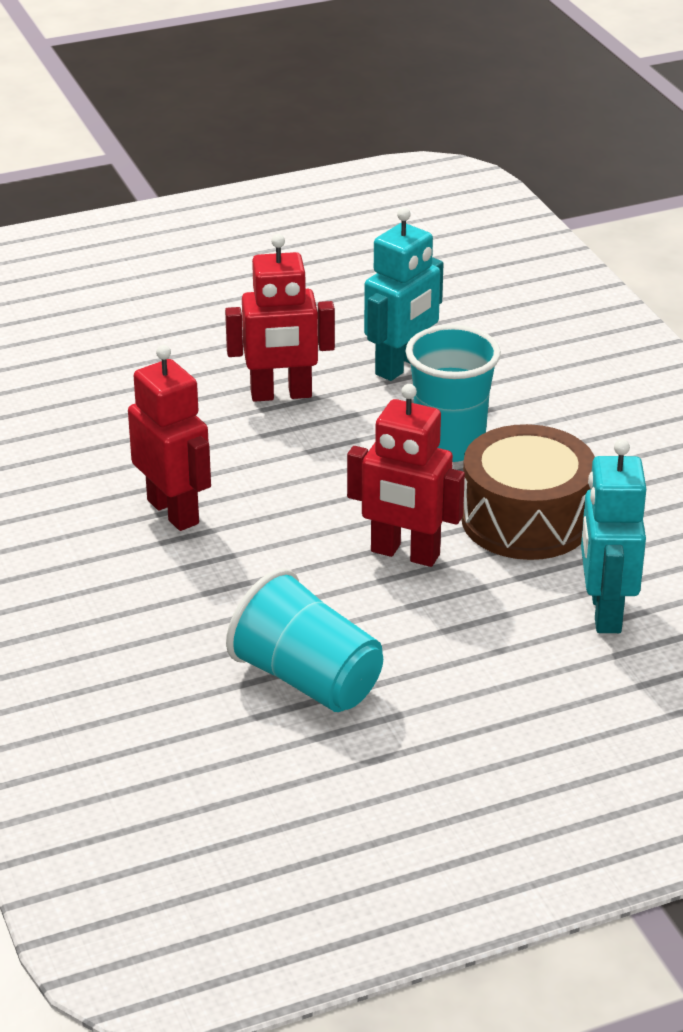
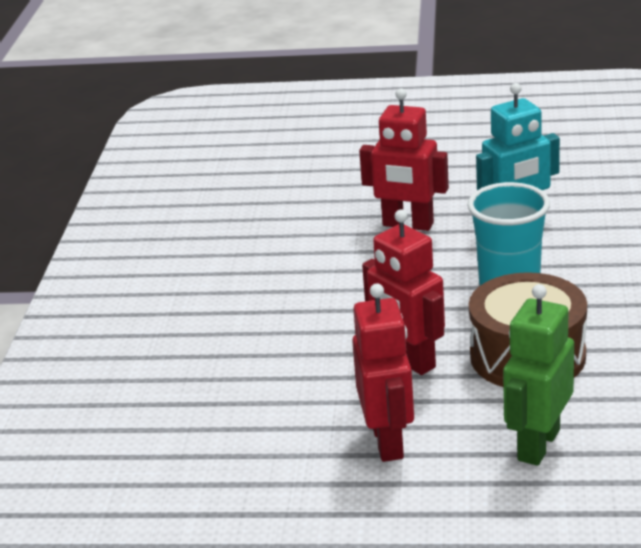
camera: 30 degrees right, 5 degrees down
red robot [128,345,211,531] -> red robot moved to [352,283,414,462]
turquoise cup [226,568,383,712] -> none
turquoise robot [581,439,646,633] -> green robot [503,284,574,466]

